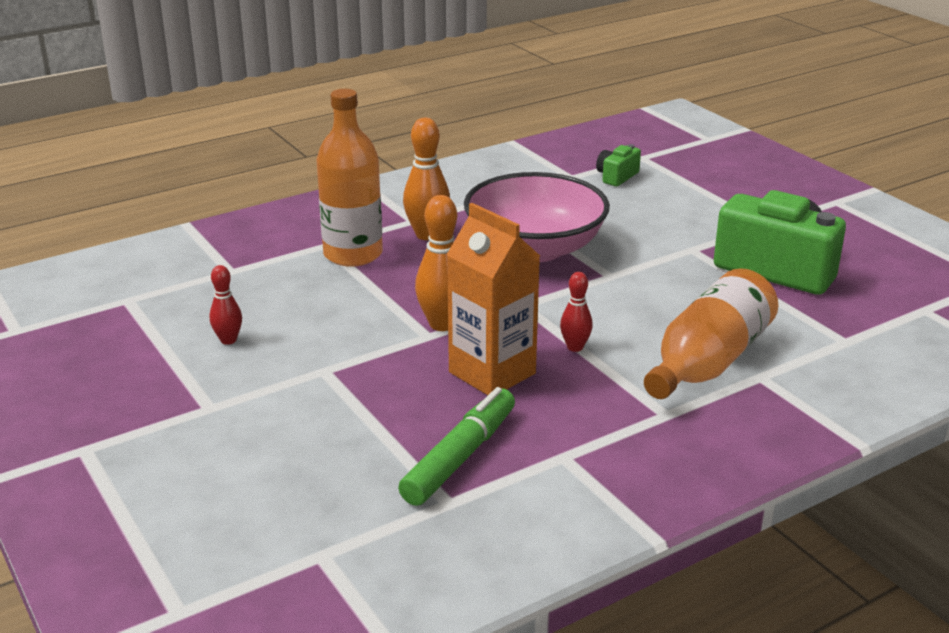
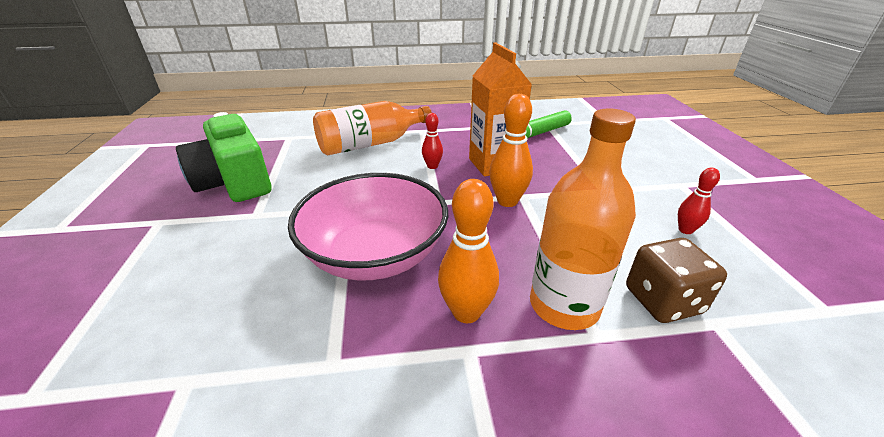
camera: 155 degrees left, 5 degrees up
green camera [596,144,641,186] -> none
none -> brown dice [626,238,727,323]

